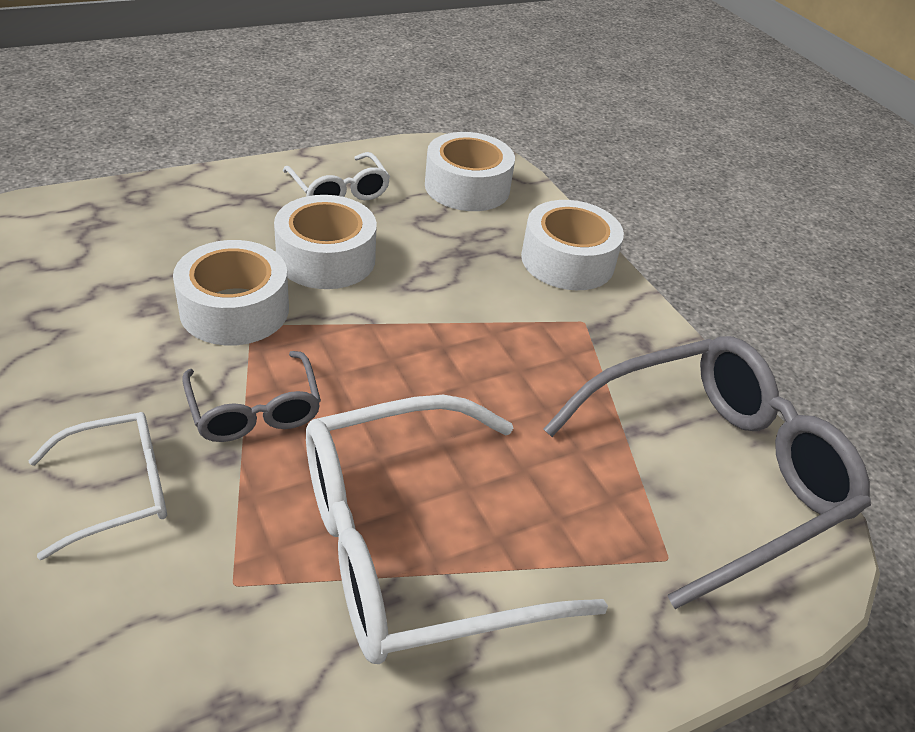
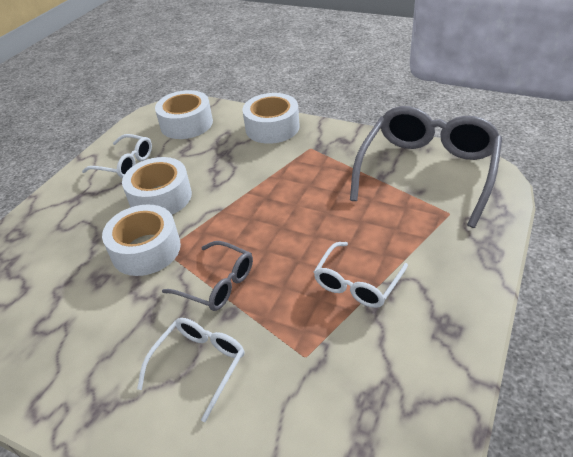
camera: 30 degrees left, 0 degrees up
white glasses [306,395,608,664] -> white glasses [314,242,408,308], size x0.51

